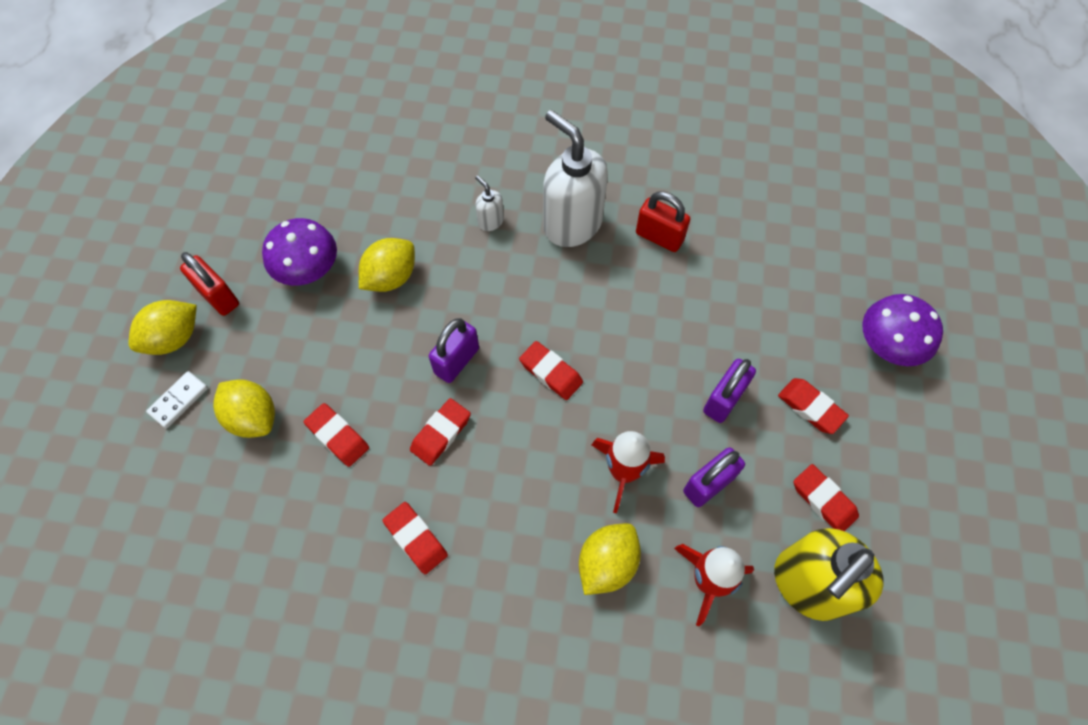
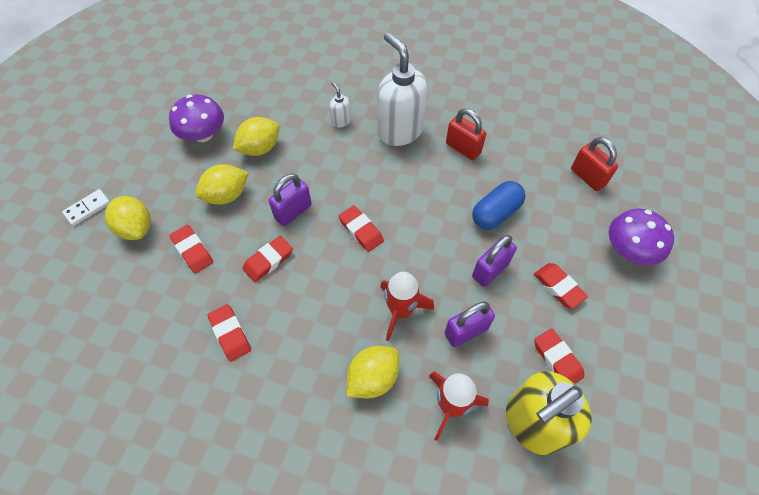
camera: 10 degrees right, 5 degrees down
yellow lemon [129,300,197,355] -> yellow lemon moved to [195,164,249,205]
red padlock [180,252,239,316] -> red padlock moved to [571,137,618,191]
none -> blue capsule [472,181,525,230]

